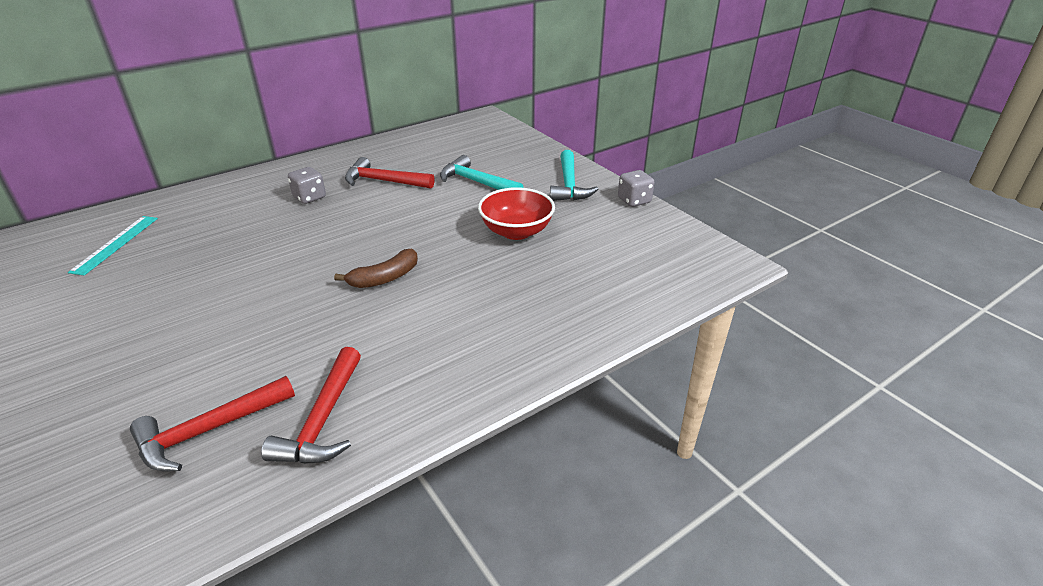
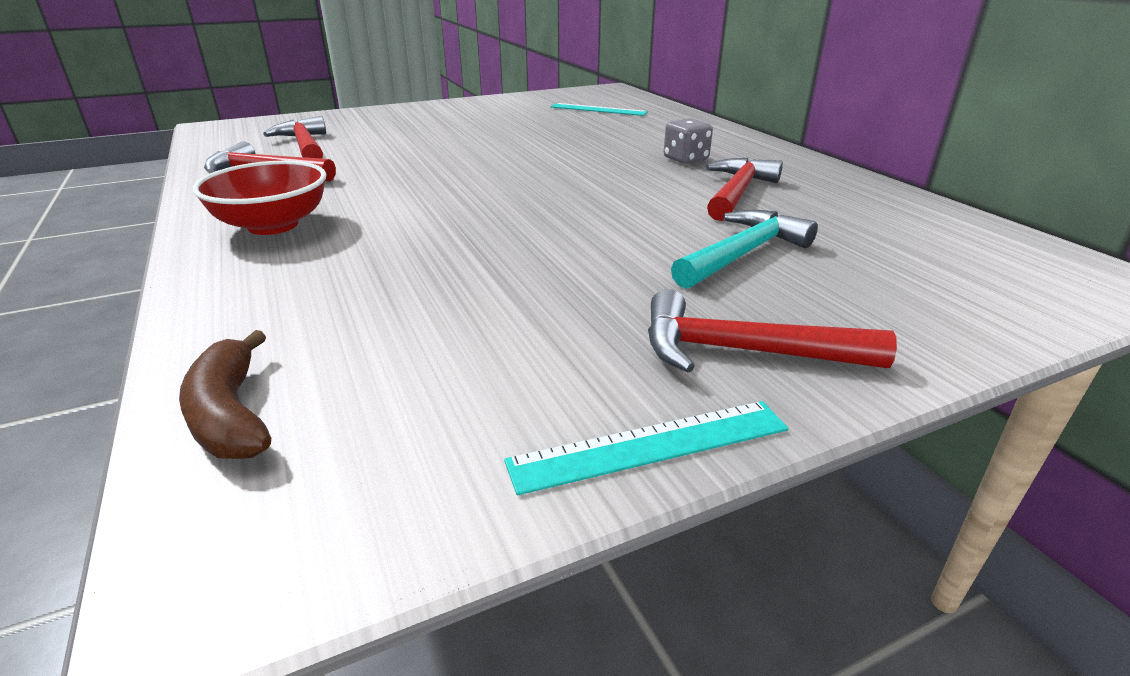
camera: 100 degrees right, 5 degrees down
brown banana [334,249,418,288] -> brown banana moved to [179,330,271,459]
red bowl [478,187,555,240] -> red bowl moved to [193,161,326,235]
turquoise hammer [550,150,598,201] -> red hammer [648,289,897,373]
grey dice [618,170,655,207] -> turquoise ruler [504,401,789,495]

